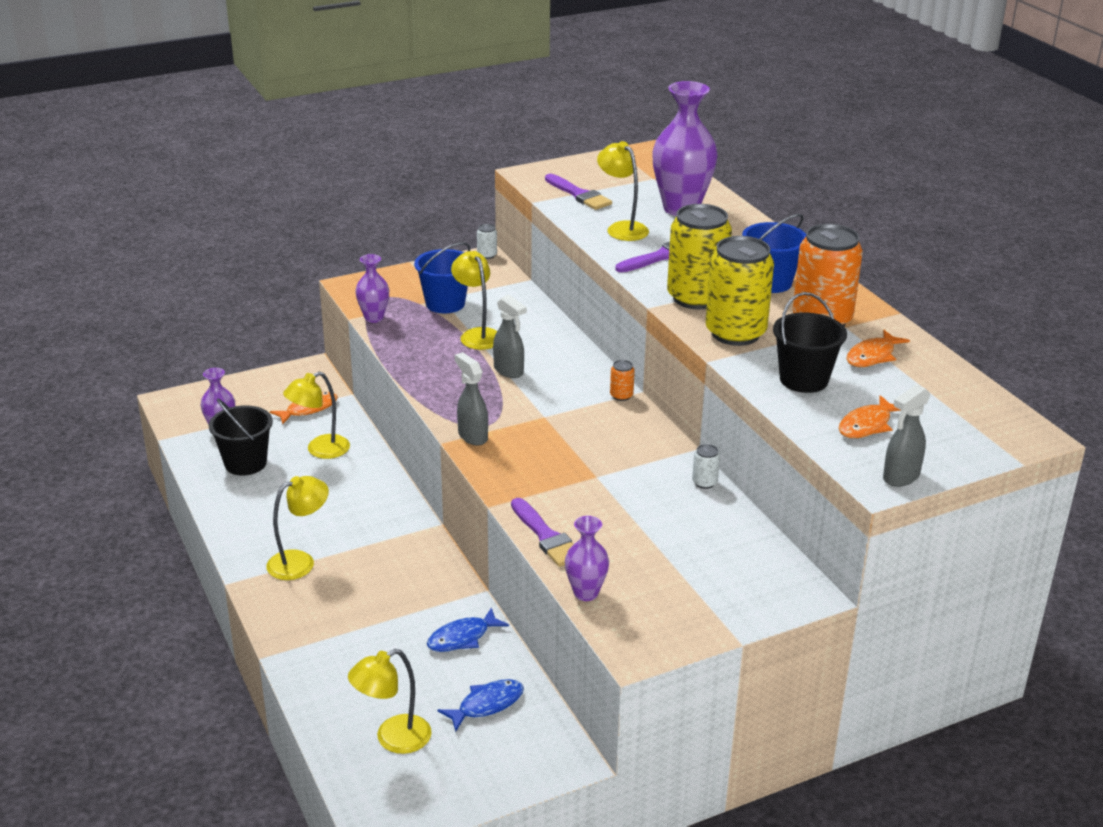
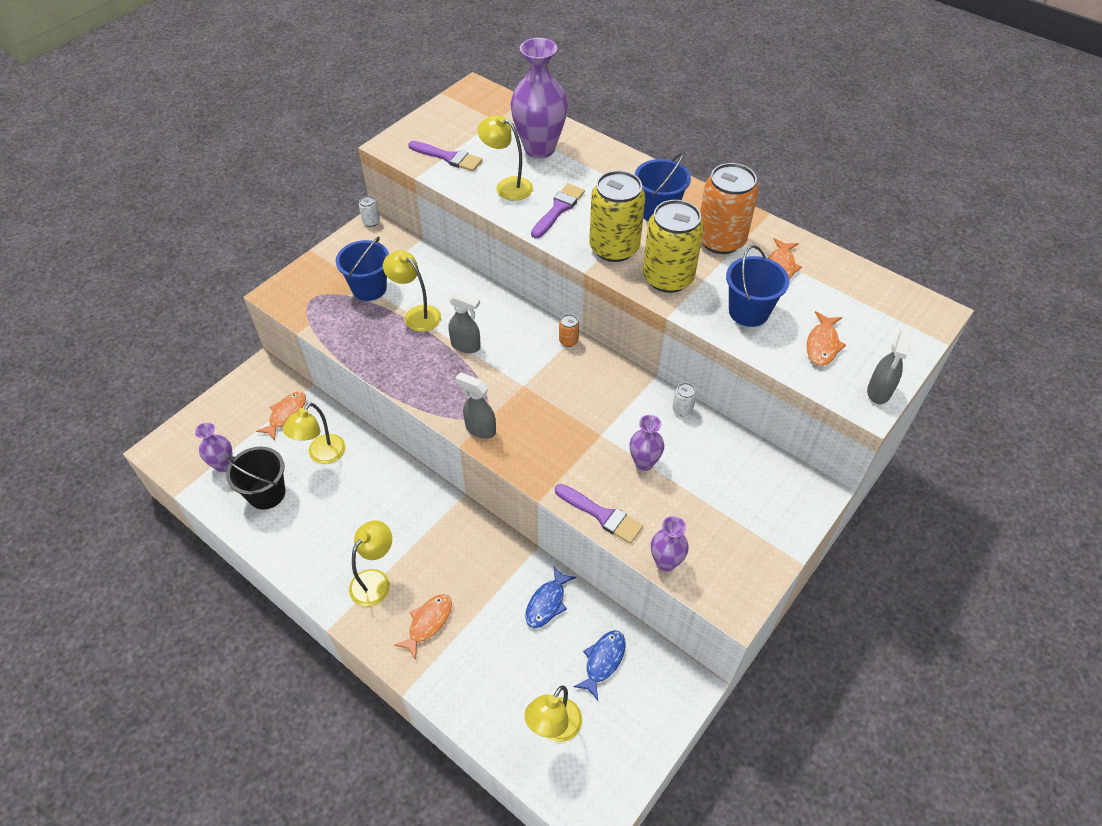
camera: 25 degrees left, 20 degrees up
purple vase [355,254,389,323] -> purple vase moved to [630,415,664,471]
black bucket [773,292,847,393] -> blue bucket [726,245,789,327]
none -> orange fish [394,594,452,660]

